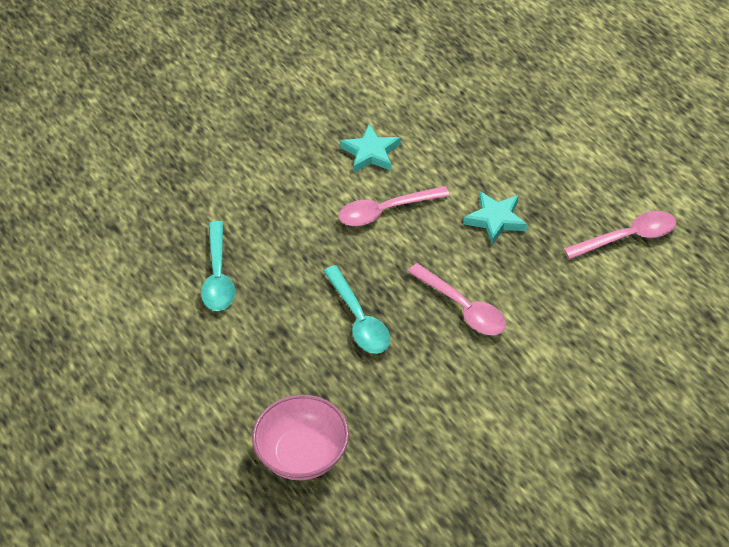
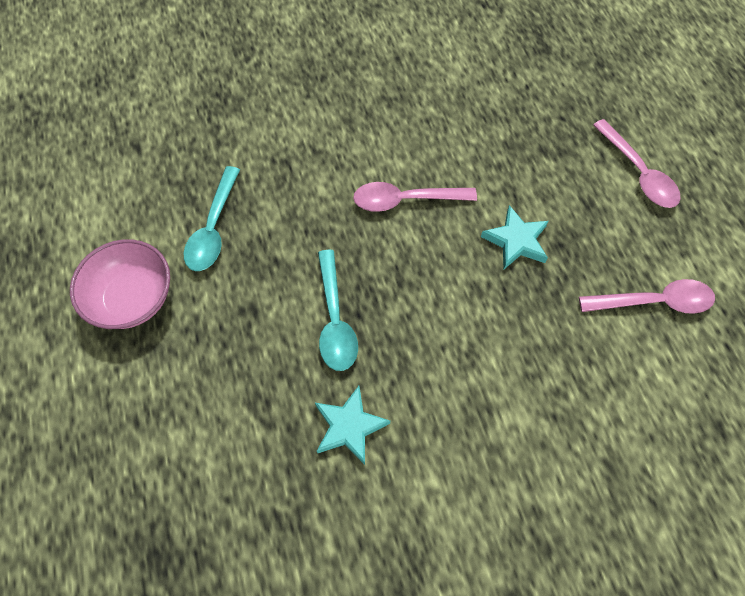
camera: 15 degrees right, 15 degrees up
pink bowl [252,395,349,480] -> pink bowl moved to [70,239,170,329]
turquoise star [340,124,400,172] -> turquoise star moved to [315,386,390,465]
pink spoon [408,263,506,335] -> pink spoon moved to [593,119,681,208]

